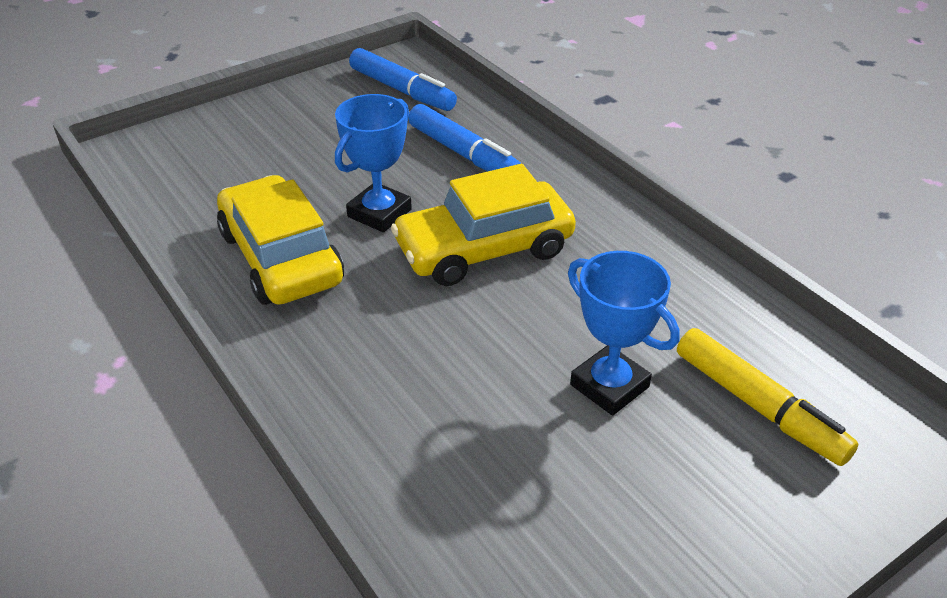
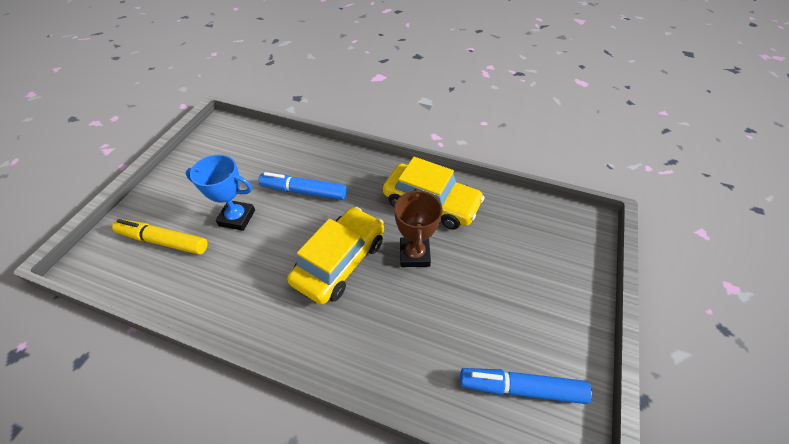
camera: 145 degrees right, 10 degrees up
blue trophy [335,94,412,232] -> brown trophy [394,188,442,267]
blue marker [408,104,522,171] -> blue marker moved to [258,172,347,200]

